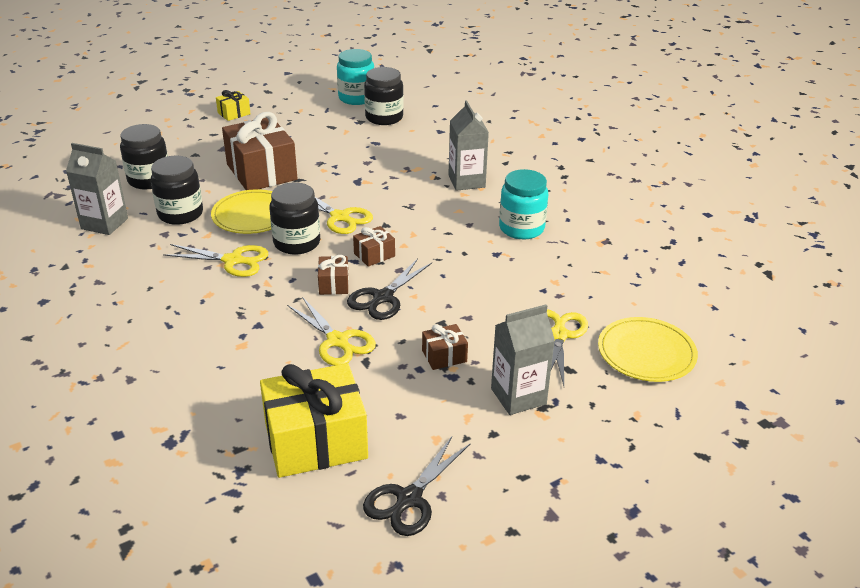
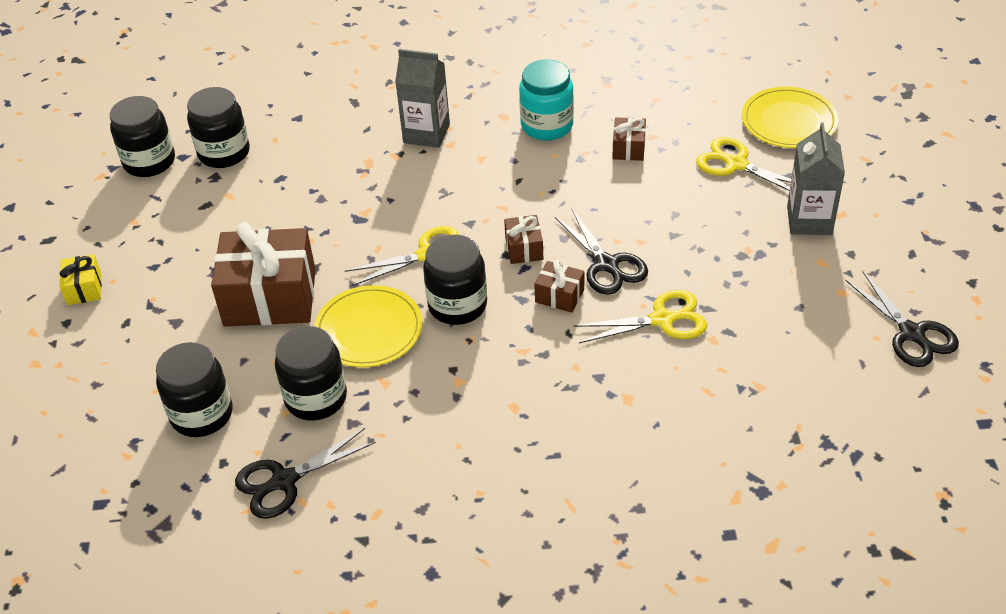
camera: 60 degrees left, 10 degrees up
grey carton [66,143,128,235] -> black scissors [235,428,376,519]
yellow scissors [163,244,268,277] -> none
yellow gift [260,363,368,478] -> none
turquoise jar [337,49,374,105] -> black jar [110,96,175,177]
brown gift [422,324,468,370] -> brown gift moved to [612,117,646,161]

